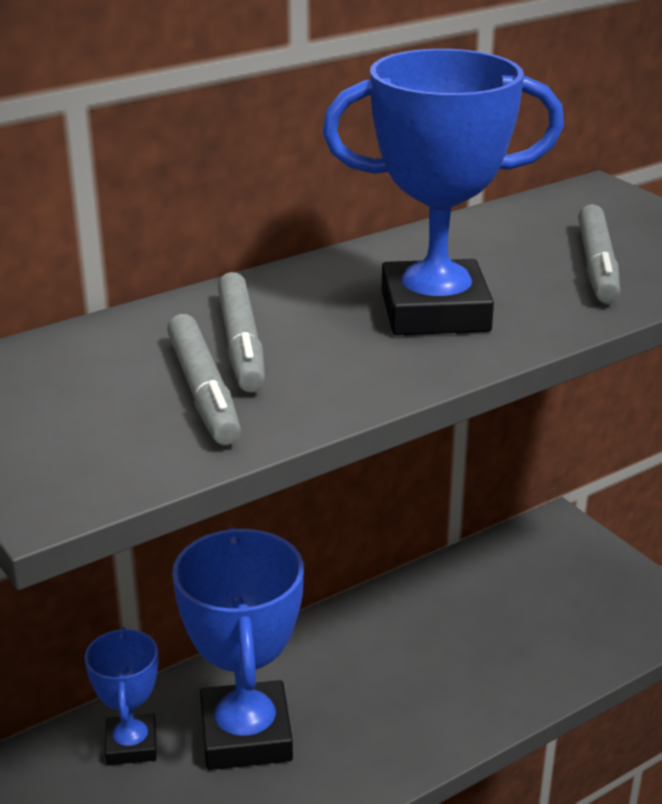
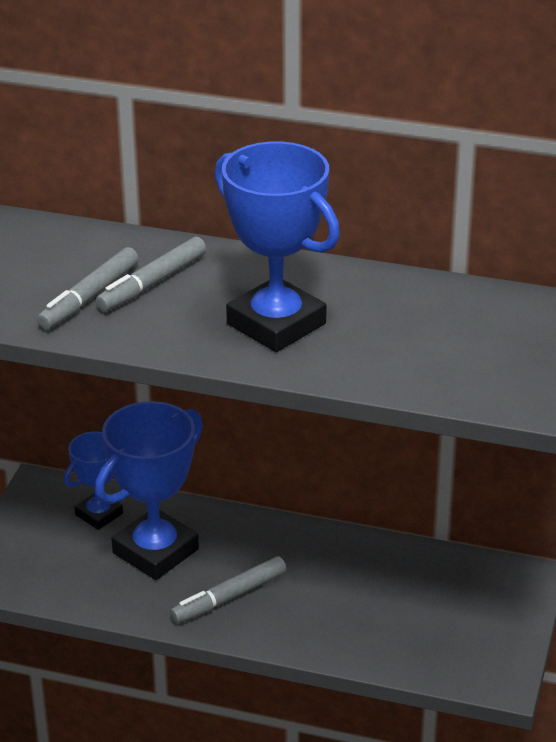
camera: 50 degrees right, 5 degrees up
grey marker [578,204,620,304] -> grey marker moved to [170,556,287,623]

